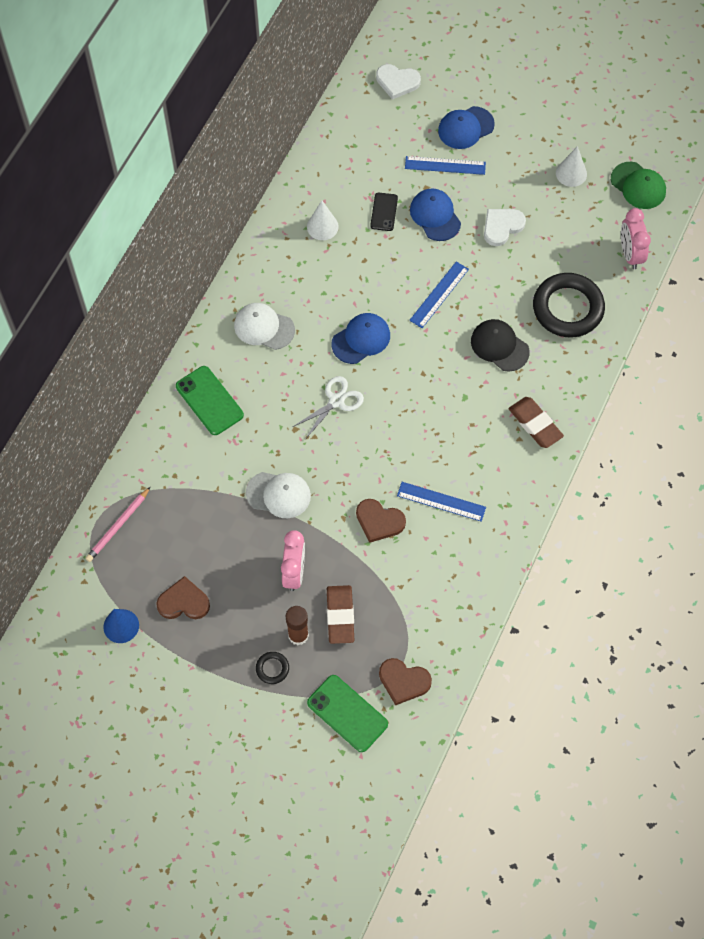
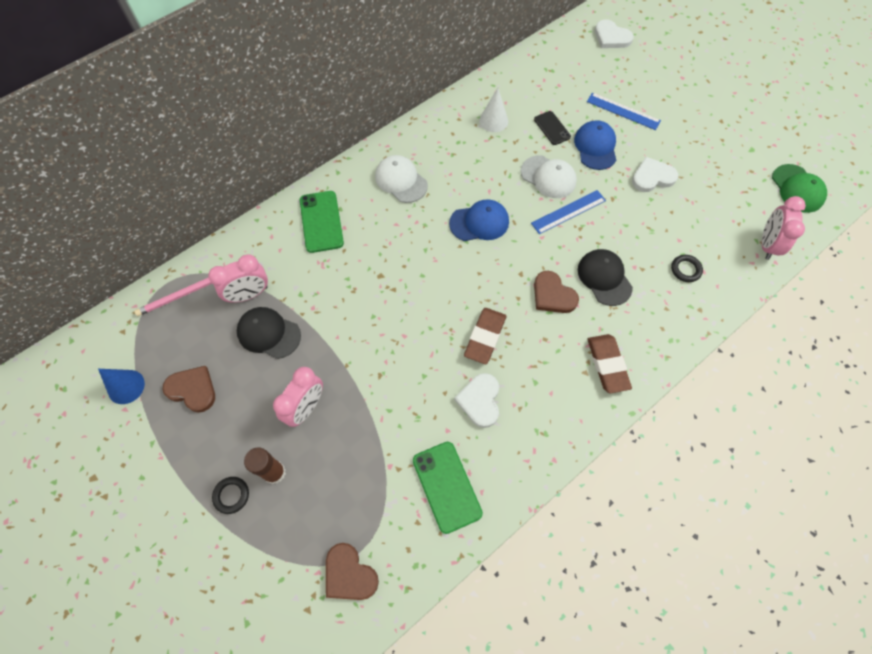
camera: 25 degrees right, 0 degrees up
white cap [246,472,311,518] -> white cap moved to [521,155,577,198]
white scissors [293,376,364,440] -> none
green phone [307,675,388,752] -> green phone moved to [413,442,483,534]
brown eraser [327,585,354,644] -> brown eraser moved to [464,308,506,364]
brown heart [356,499,406,543] -> brown heart moved to [534,271,579,313]
black phone [370,193,398,231] -> black phone turned 60 degrees counterclockwise [534,111,571,145]
blue ruler [397,482,486,522] -> white heart [454,373,499,428]
blue cap [438,106,495,149] -> none
black ring [533,273,605,338] -> black ring [671,255,703,282], size x0.42
white cone [556,146,587,187] -> none
none -> pink clock [208,254,268,303]
none -> black cap [237,307,301,359]

